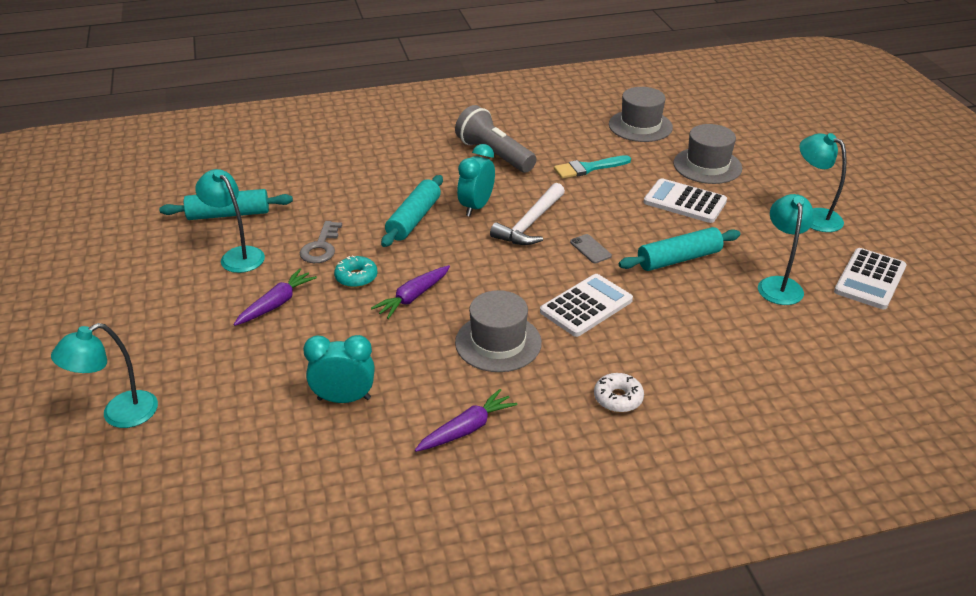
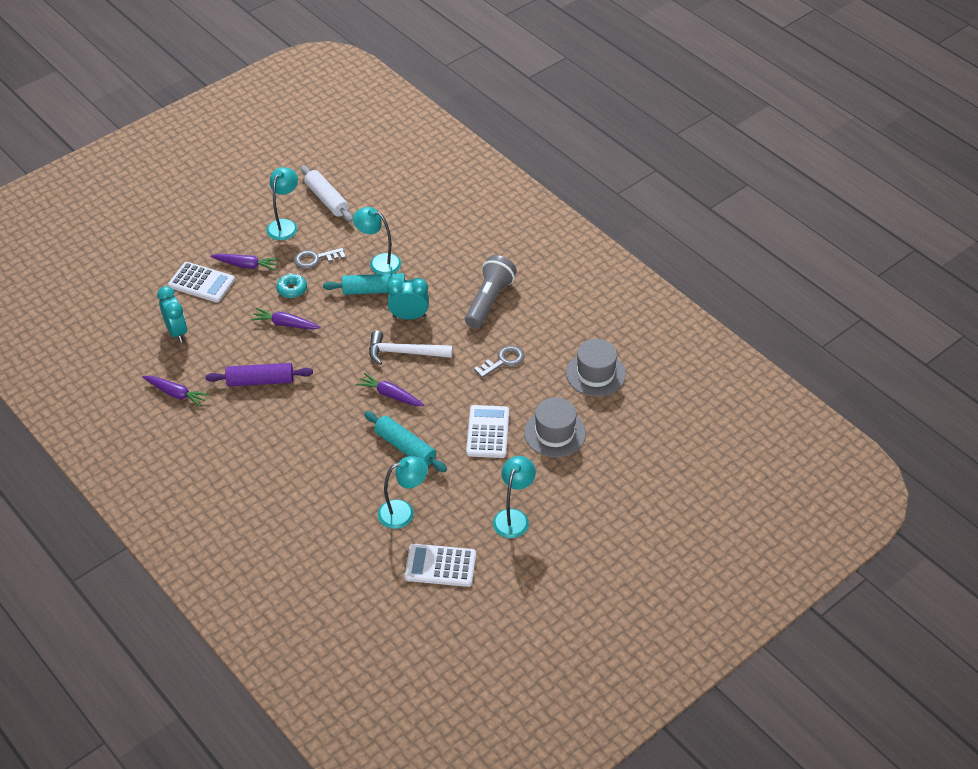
camera: 65 degrees right, 10 degrees up
turquoise lamp [51,323,158,428] -> turquoise lamp moved to [353,207,401,274]
turquoise rolling pin [159,189,293,220] -> white rolling pin [301,166,353,222]
grey hat [455,290,542,372] -> purple rolling pin [206,363,313,386]
white calculator [540,274,633,337] -> white calculator moved to [168,262,235,302]
turquoise brush [554,155,631,179] -> grey key [474,346,525,378]
grey phone [570,234,612,263] -> purple carrot [356,373,424,406]
white donut [594,373,644,413] -> none

